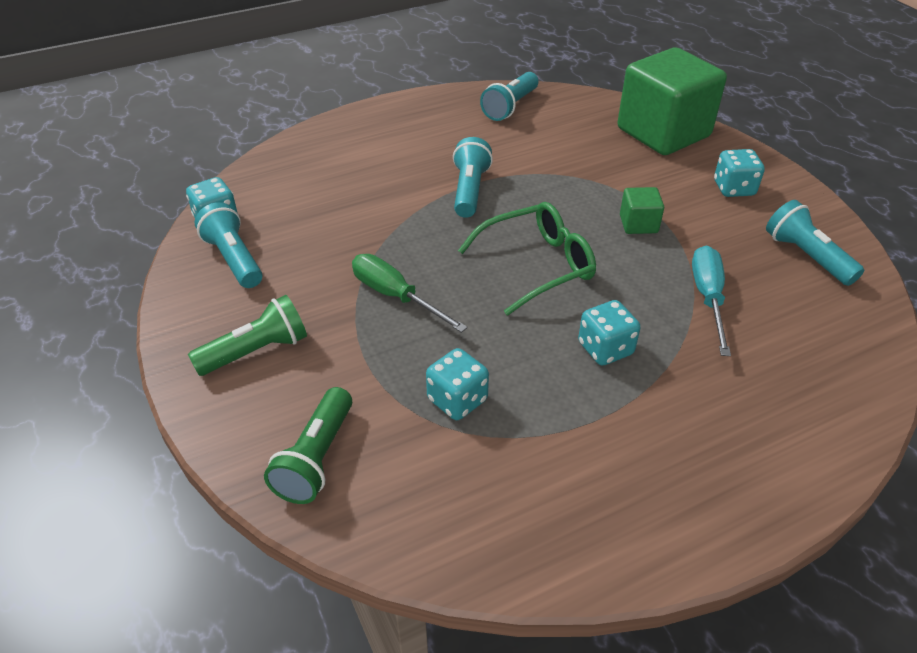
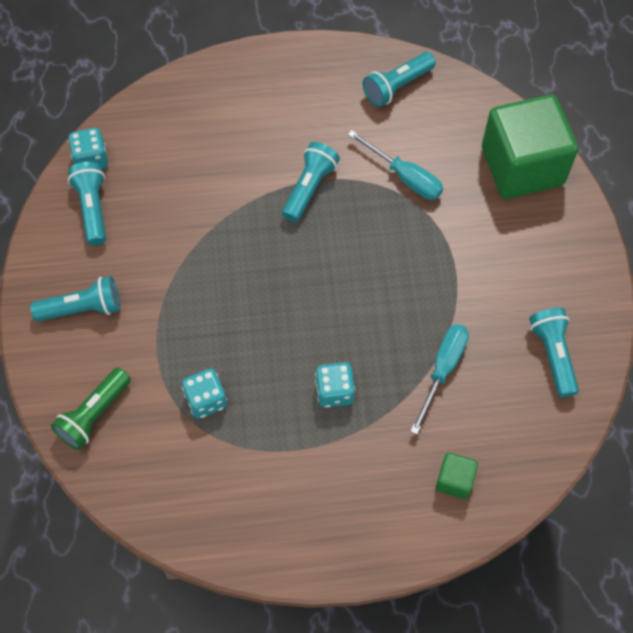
camera: 20 degrees right, 20 degrees up
green flashlight [188,295,307,376] -> turquoise flashlight [30,276,120,322]
green screwdriver [352,254,468,333] -> none
green glasses [458,202,596,316] -> none
green cube [620,187,664,234] -> green cube moved to [436,452,478,499]
turquoise dice [714,149,765,197] -> none
none -> turquoise screwdriver [348,130,443,200]

